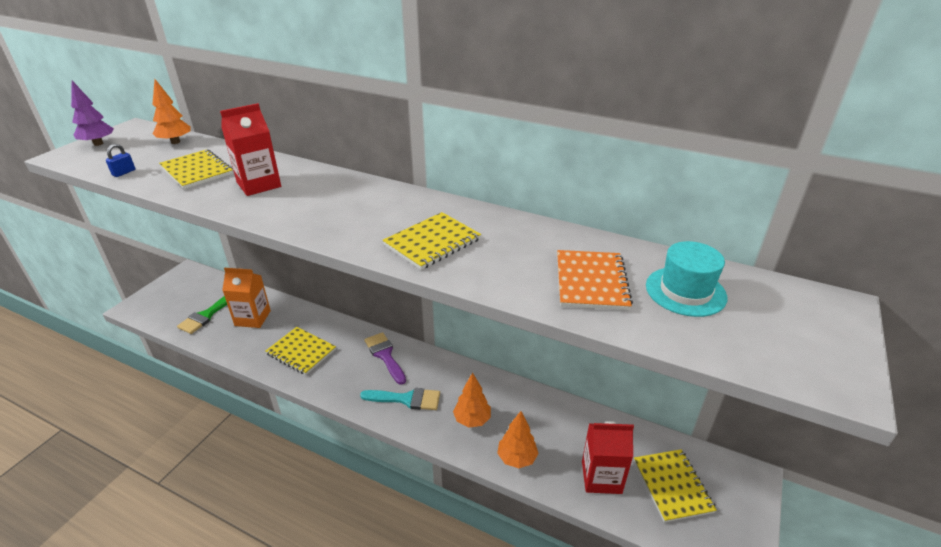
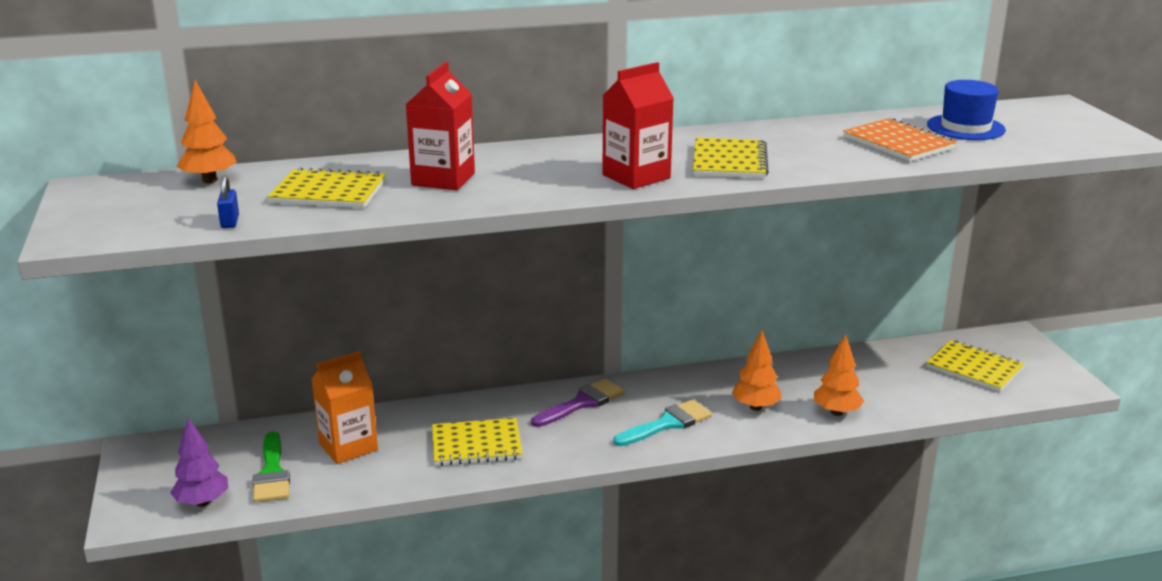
camera: 40 degrees left, 10 degrees down
purple tree [71,81,114,146] -> purple tree moved to [170,418,228,507]
purple brush [364,332,406,385] -> purple brush turned 120 degrees clockwise [531,379,625,427]
red carton [582,421,634,494] -> red carton moved to [602,62,674,189]
turquoise hat [646,241,727,317] -> blue hat [927,80,1006,140]

